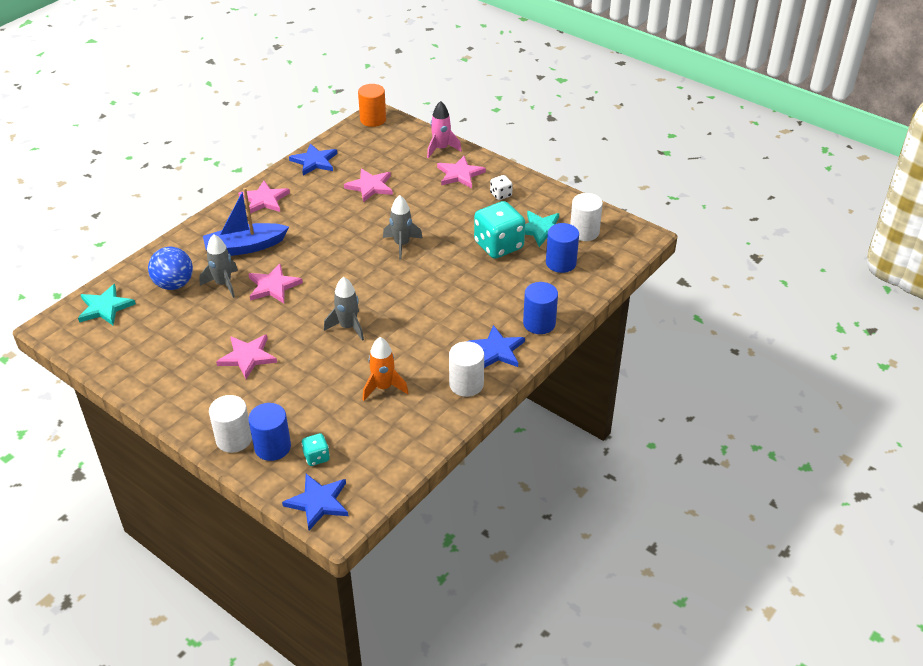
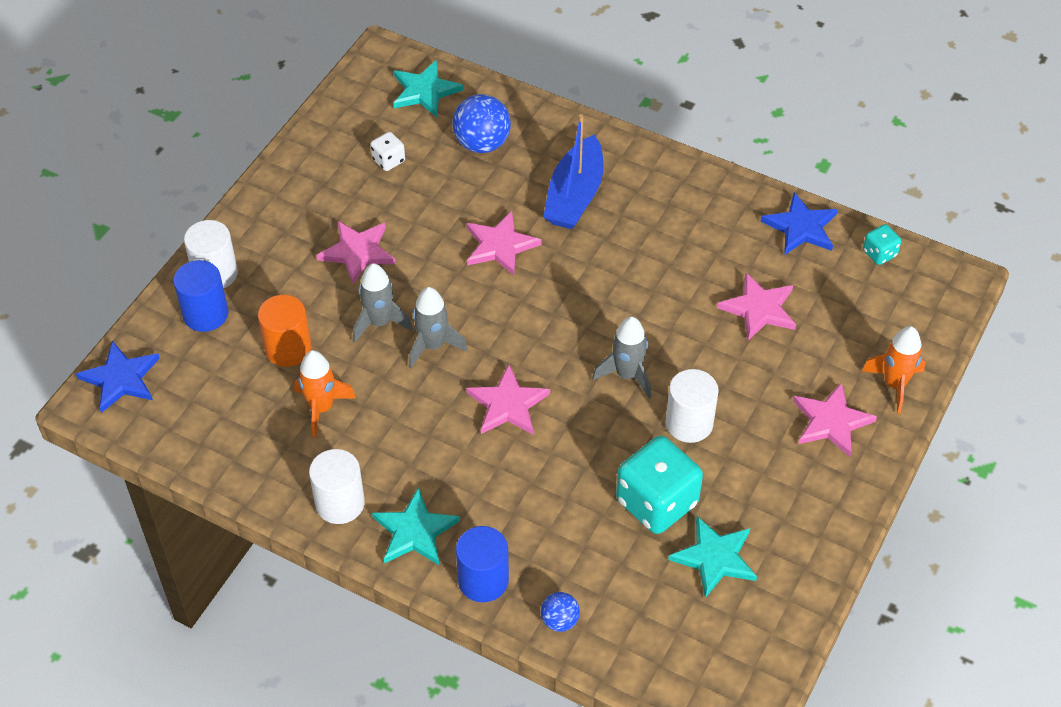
camera: 80 degrees right, 10 degrees up
grey rocket [199,234,238,298] -> grey rocket moved to [353,263,413,343]
blue boat [203,188,289,256] -> blue boat turned 135 degrees counterclockwise [543,114,603,229]
pink star [238,181,290,214] -> pink star moved to [466,365,550,434]
turquoise dice [302,433,330,466] -> turquoise dice moved to [863,224,901,265]
orange cylinder [358,84,386,127] -> orange cylinder moved to [258,295,311,367]
pink rocket [427,101,462,158] -> orange rocket [862,326,925,414]
blue star [468,325,525,368] -> turquoise star [372,487,460,565]
white dice [490,175,513,200] -> white dice moved to [370,132,405,171]
blue cylinder [546,223,579,273] -> none
white cylinder [570,193,603,241] -> white cylinder moved to [666,369,719,443]
none -> blue ball [541,592,580,632]

